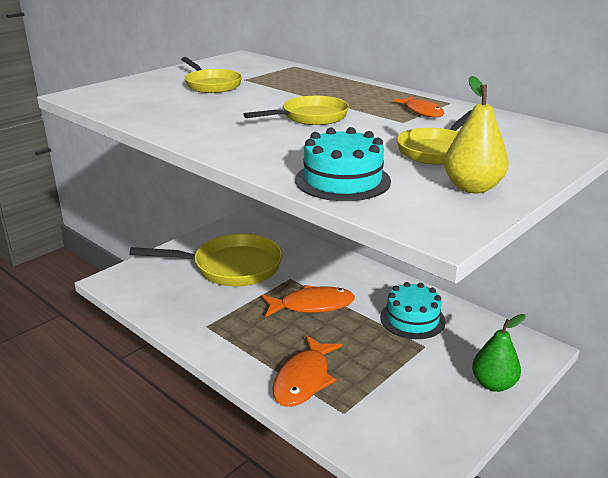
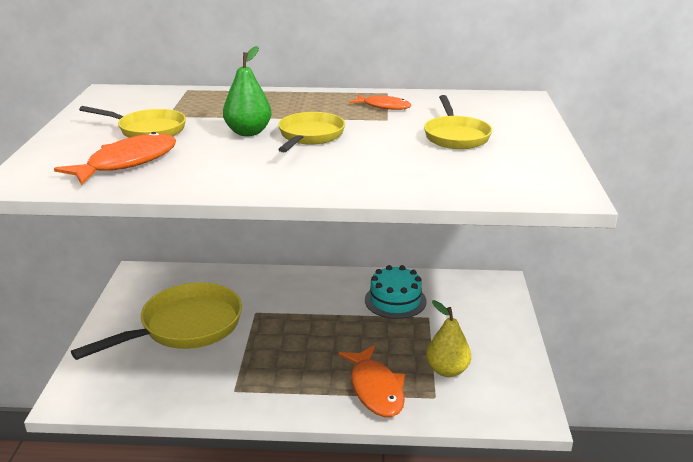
camera: 40 degrees left, 0 degrees up
orange fish [262,285,355,317] -> orange fish moved to [54,132,176,185]
turquoise cake [295,127,391,201] -> none
yellow pear [444,76,509,193] -> yellow pear moved to [426,300,471,377]
green pear [472,314,526,392] -> green pear moved to [223,46,272,136]

